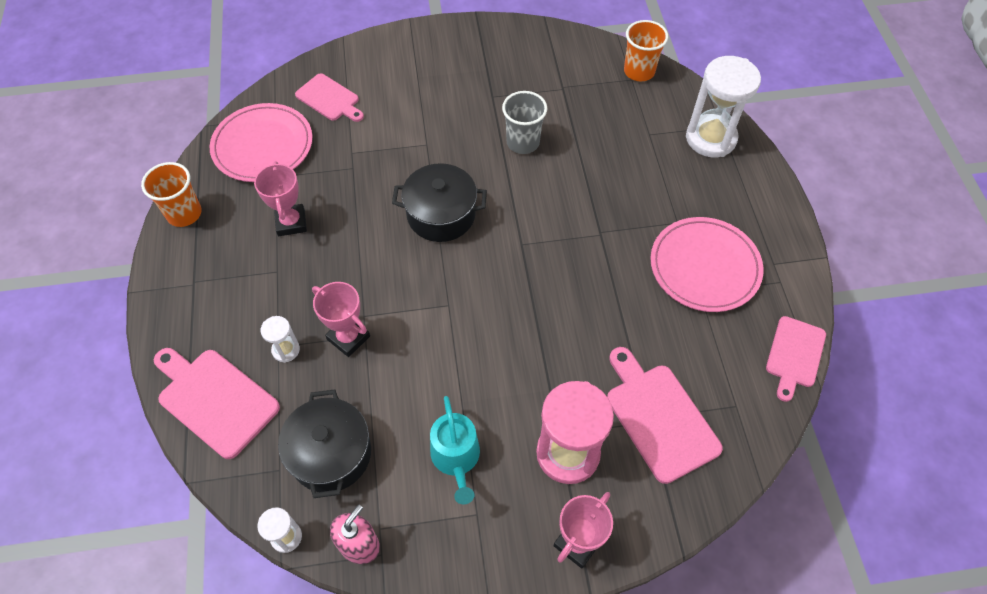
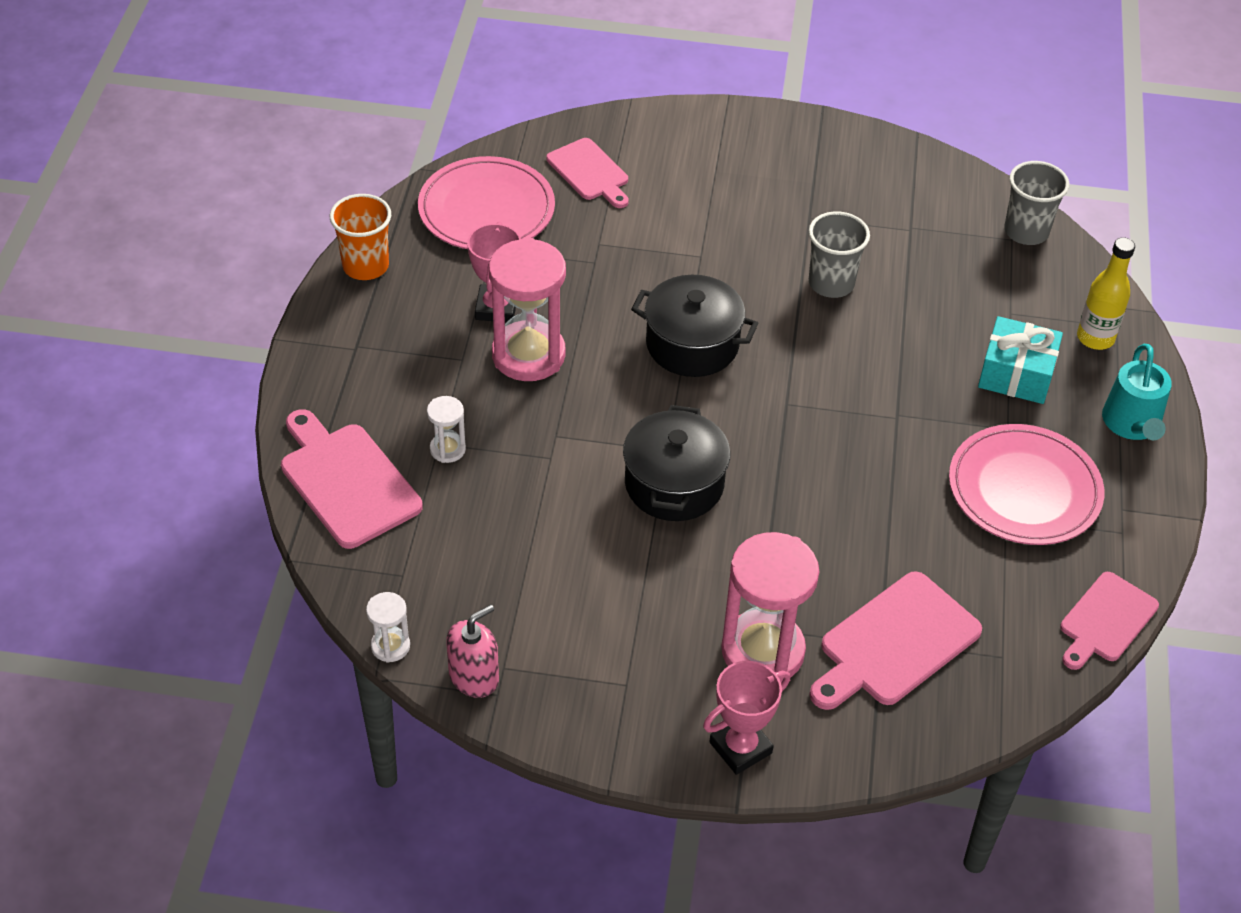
camera: 15 degrees right, 10 degrees down
black pot [278,390,371,498] -> black pot moved to [623,405,731,521]
pink trophy [312,282,370,357] -> none
turquoise watering can [430,396,480,505] -> turquoise watering can moved to [1102,344,1172,440]
pink cutting board [607,347,723,484] -> pink cutting board turned 120 degrees counterclockwise [809,571,982,710]
orange cup [624,20,668,81] -> grey cup [1004,161,1069,245]
white hourglass [686,56,761,157] -> yellow bottle [1077,237,1135,350]
none -> pink hourglass [489,238,566,381]
none -> turquoise gift [978,316,1063,404]

